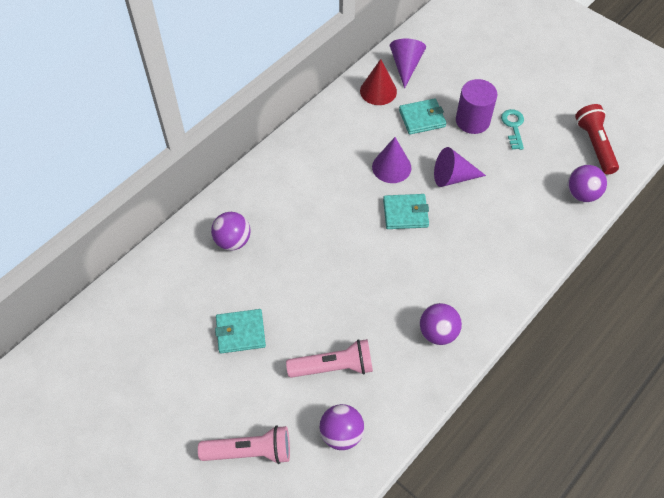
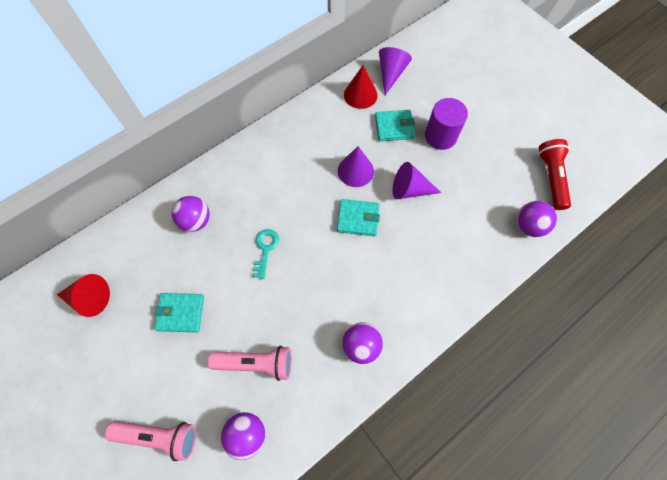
camera: 10 degrees right, 10 degrees up
turquoise key [501,109,524,150] -> turquoise key moved to [253,229,279,279]
none -> red cone [57,274,110,317]

